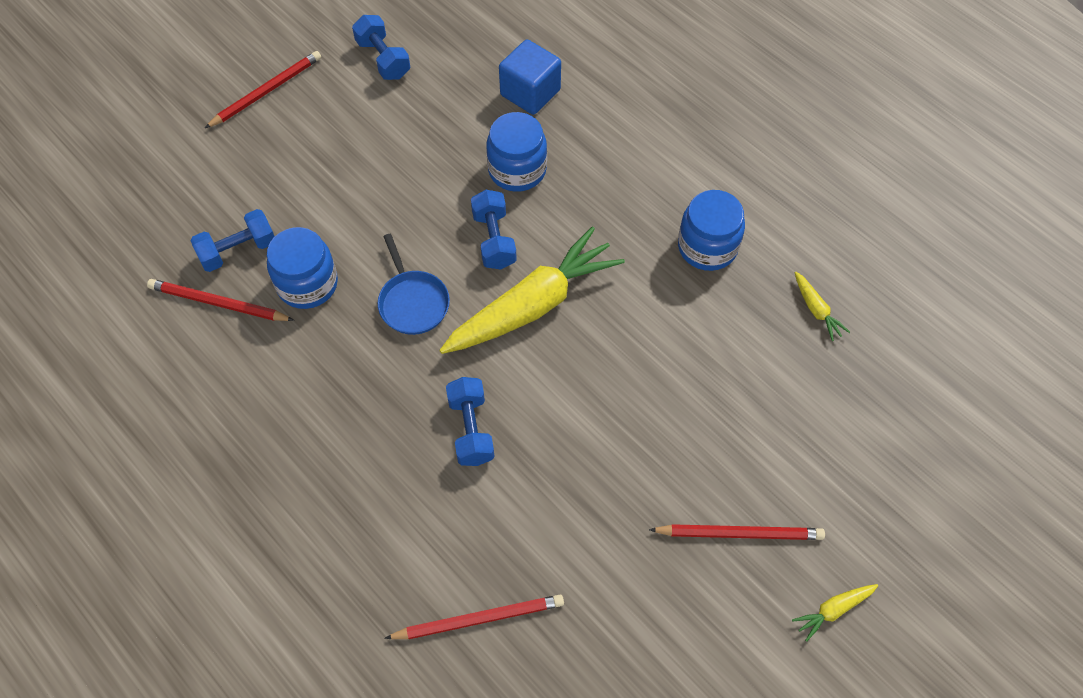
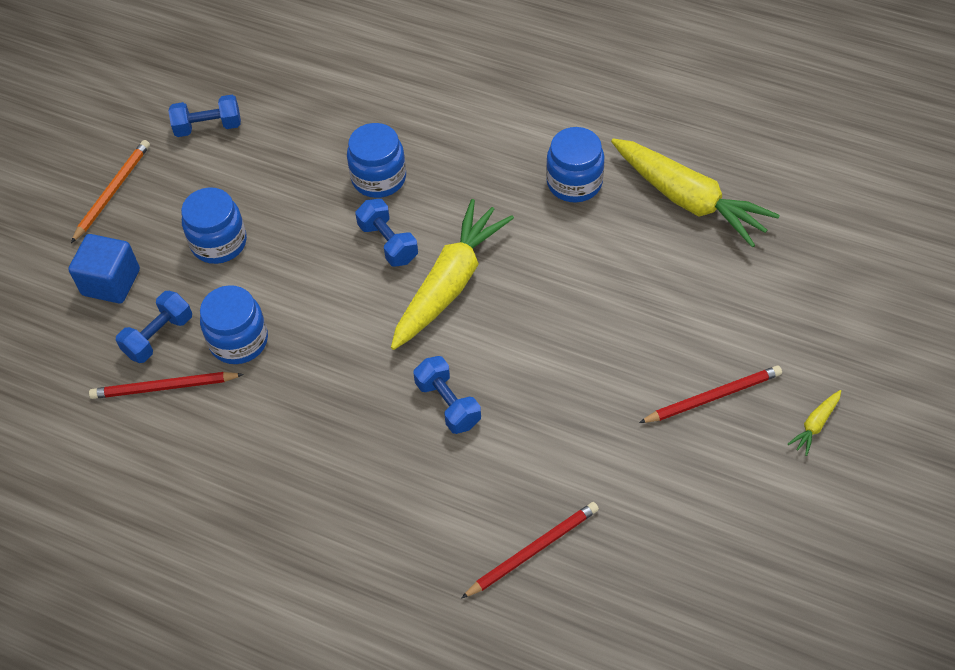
camera: 20 degrees left, 5 degrees down
red pencil [205,51,321,128] -> orange pencil [71,140,150,243]
blue dumbbell [352,15,410,80] -> blue dumbbell turned 45 degrees counterclockwise [168,95,241,137]
blue pan [378,234,450,335] -> none
blue cube [499,39,561,115] -> blue cube moved to [68,234,140,303]
yellow carrot [794,271,850,341] -> yellow carrot [611,138,780,248], size x2.47
none -> blue jar [181,187,247,264]

